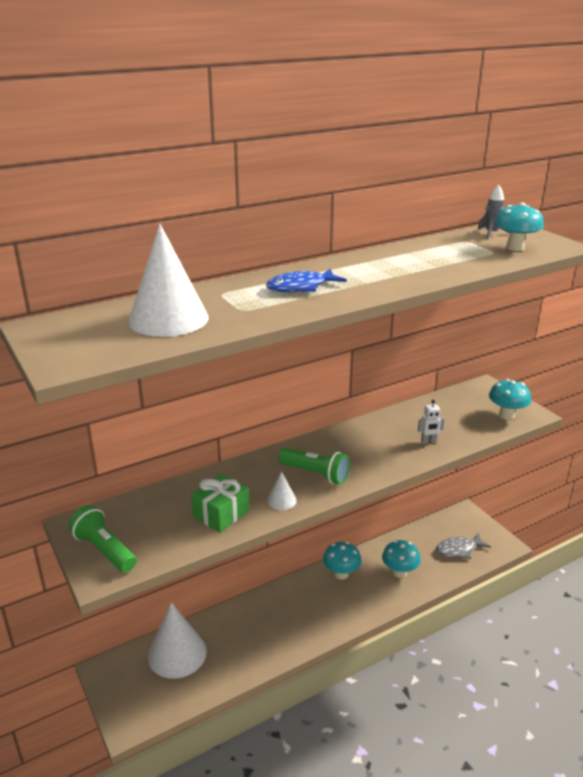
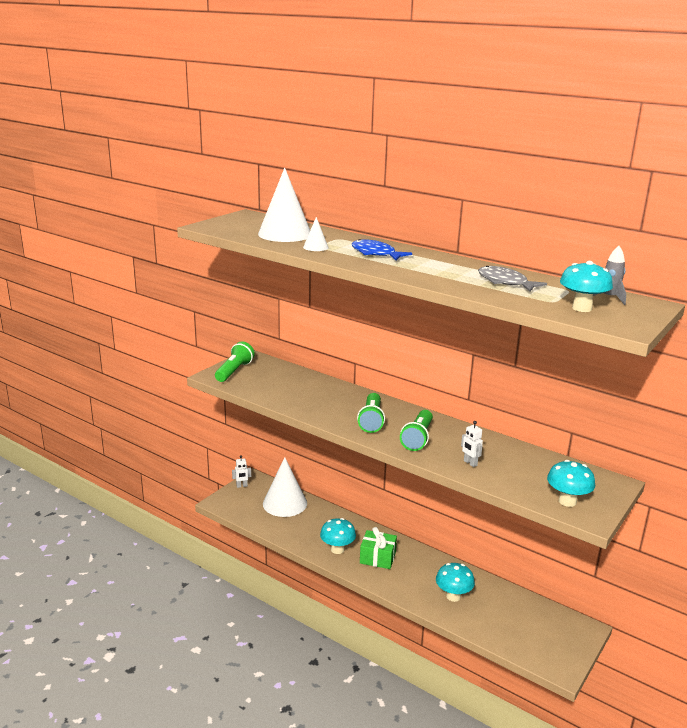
camera: 65 degrees right, 5 degrees down
green gift [191,474,250,533] -> green gift moved to [360,527,397,569]
white cone [267,471,297,510] -> white cone moved to [303,217,329,251]
turquoise mushroom [323,542,362,580] -> turquoise mushroom moved to [320,518,356,554]
grey fish [436,532,491,559] -> grey fish moved to [478,266,547,291]
none -> white robot [232,455,251,488]
none -> green flashlight [400,410,433,451]

